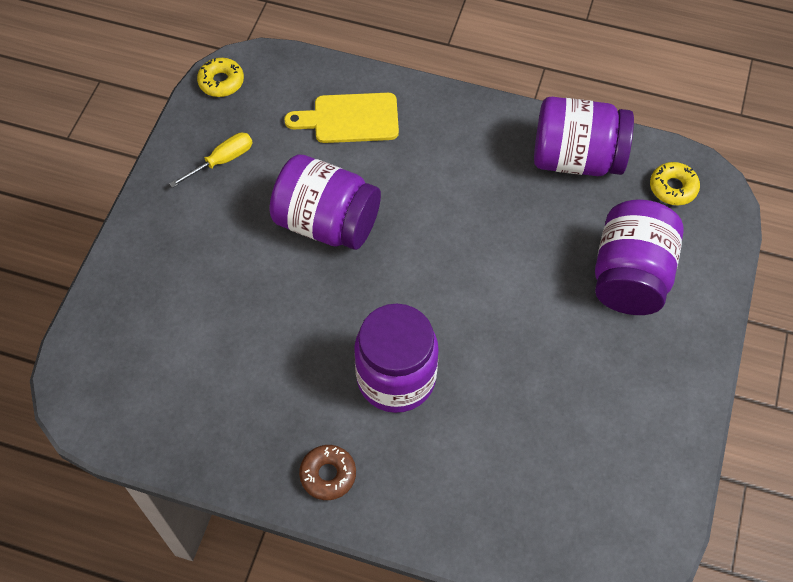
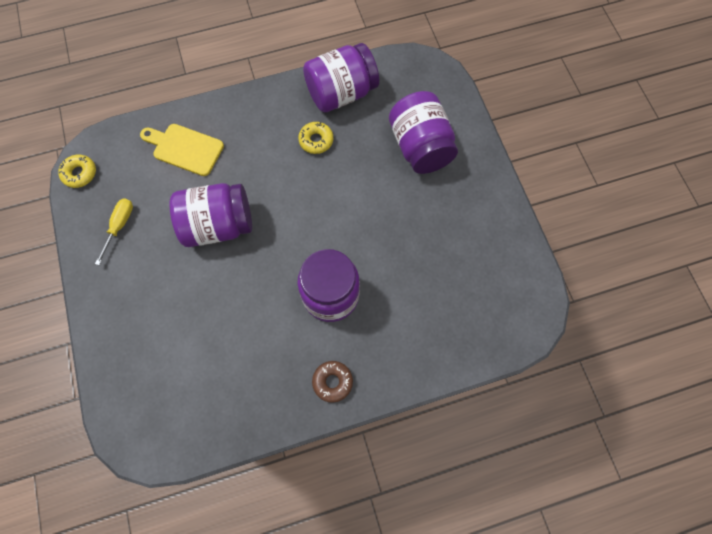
camera: 35 degrees left, 10 degrees up
yellow cutting board [284,93,399,143] -> yellow cutting board turned 60 degrees clockwise [140,124,224,176]
yellow donut [650,162,700,205] -> yellow donut moved to [298,122,333,154]

